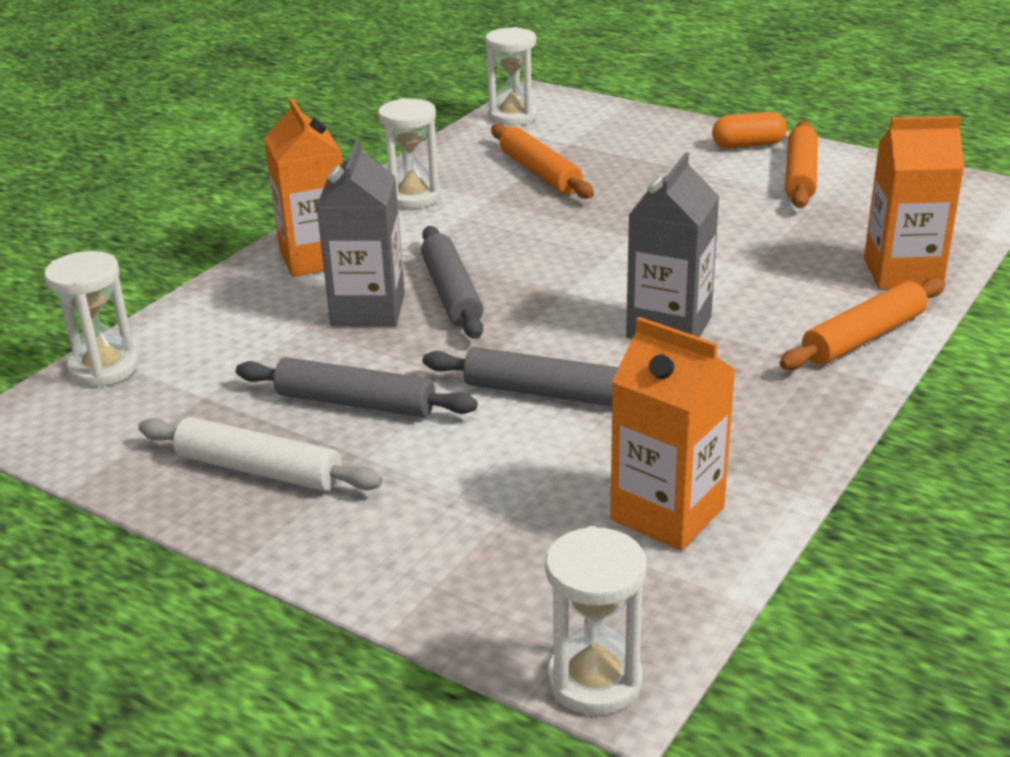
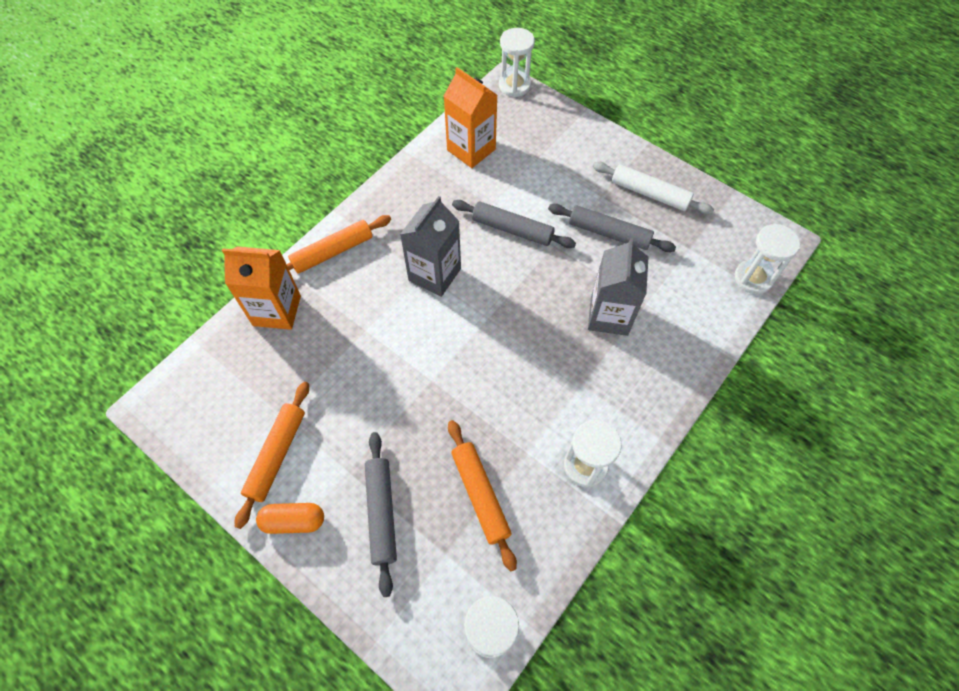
camera: 175 degrees left, 30 degrees up
orange carton [264,98,342,277] -> none
grey rolling pin [421,226,483,339] -> grey rolling pin moved to [365,432,397,597]

